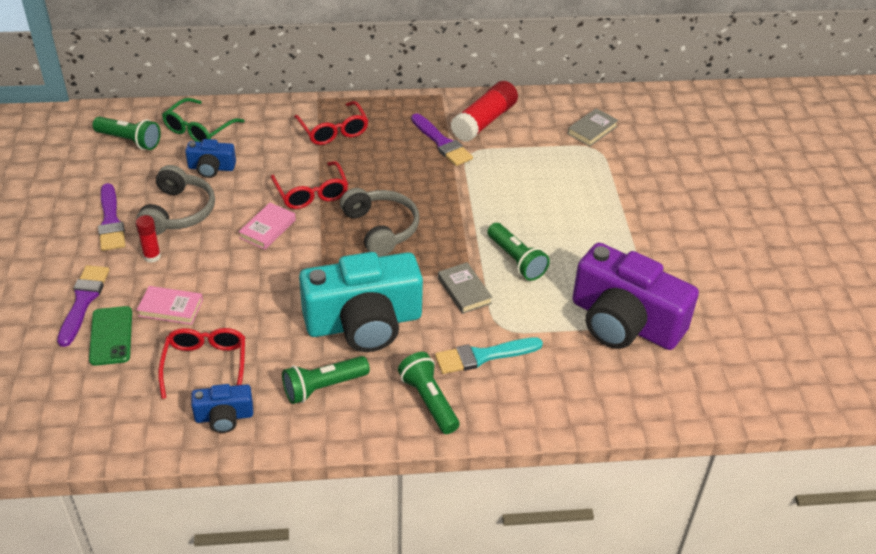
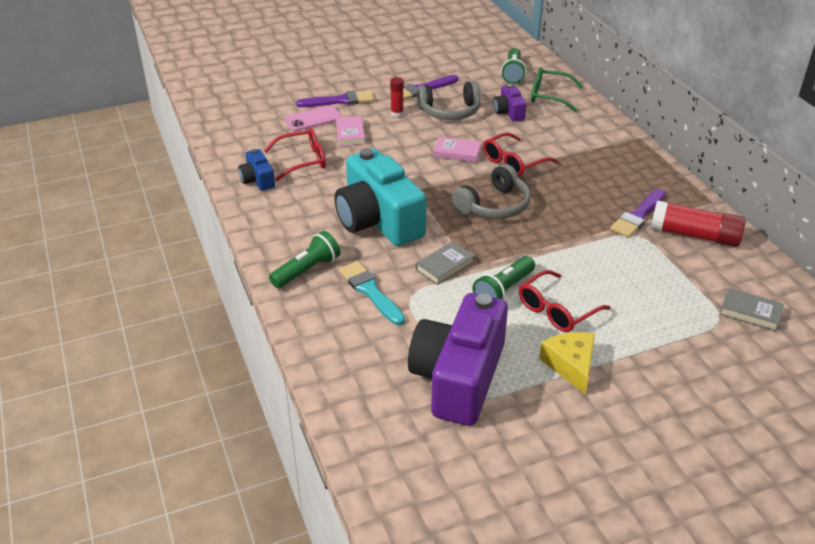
camera: 75 degrees right, 5 degrees down
green phone [89,306,132,366] -> pink phone [285,105,342,131]
blue camera [185,139,236,178] -> purple camera [494,84,527,121]
green flashlight [282,356,370,404] -> none
red glasses [294,101,369,145] -> red glasses moved to [519,270,611,332]
none -> yellow cheese [539,332,595,394]

